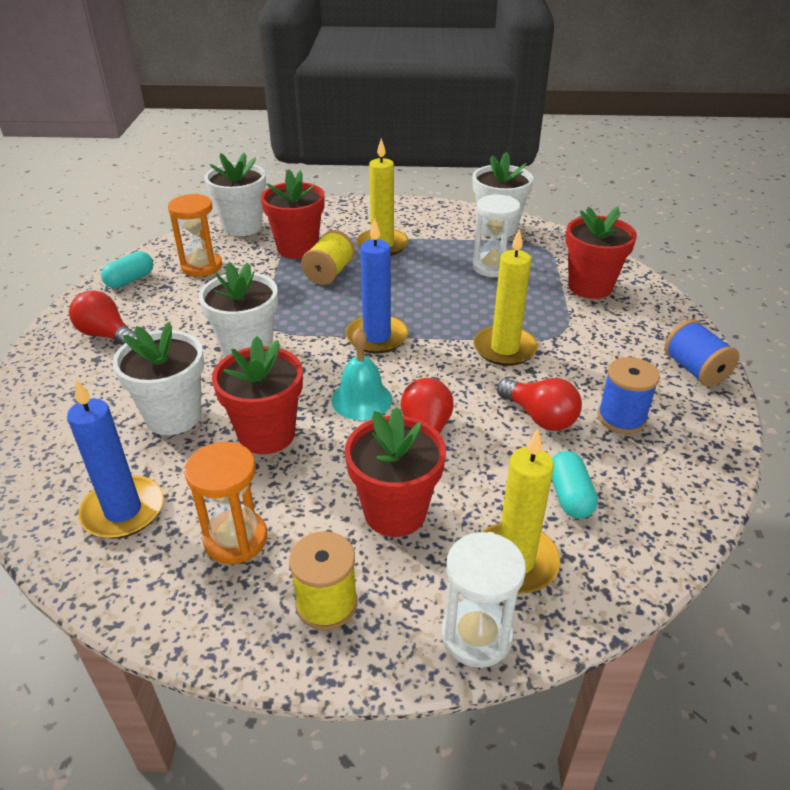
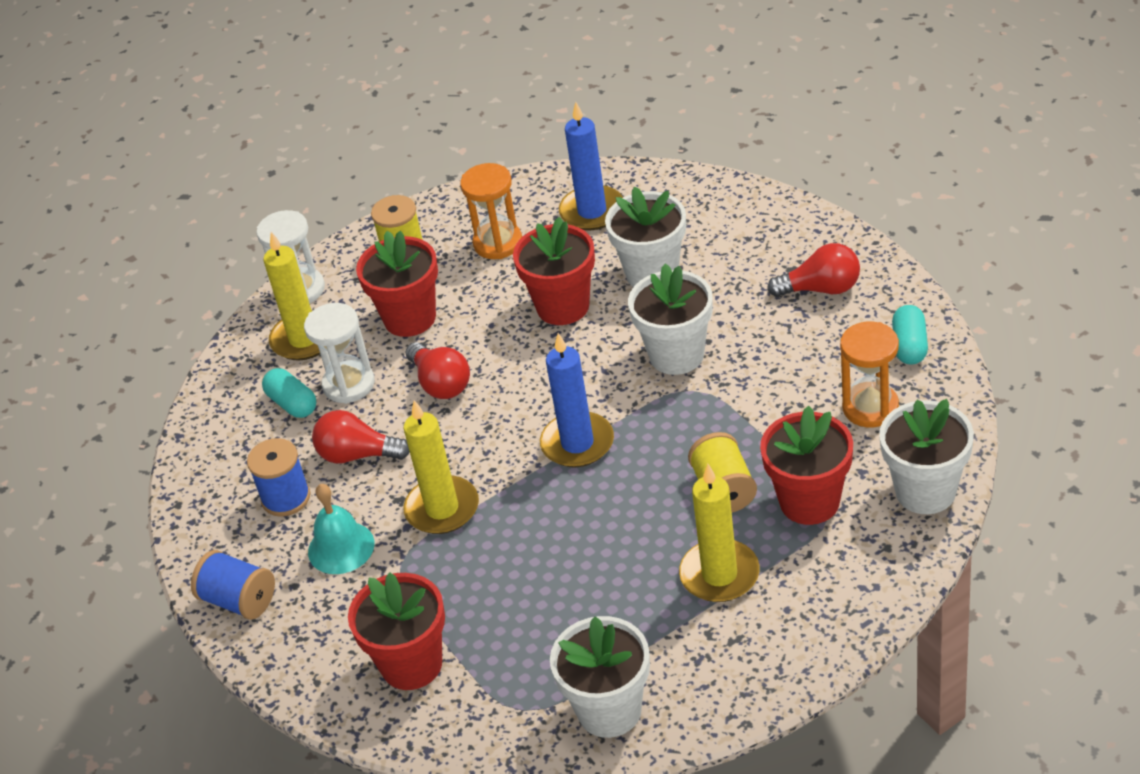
camera: 150 degrees right, 5 degrees up
turquoise bell [331,328,392,420] -> turquoise bell moved to [308,484,374,574]
white hourglass [472,195,521,277] -> white hourglass moved to [304,303,375,404]

